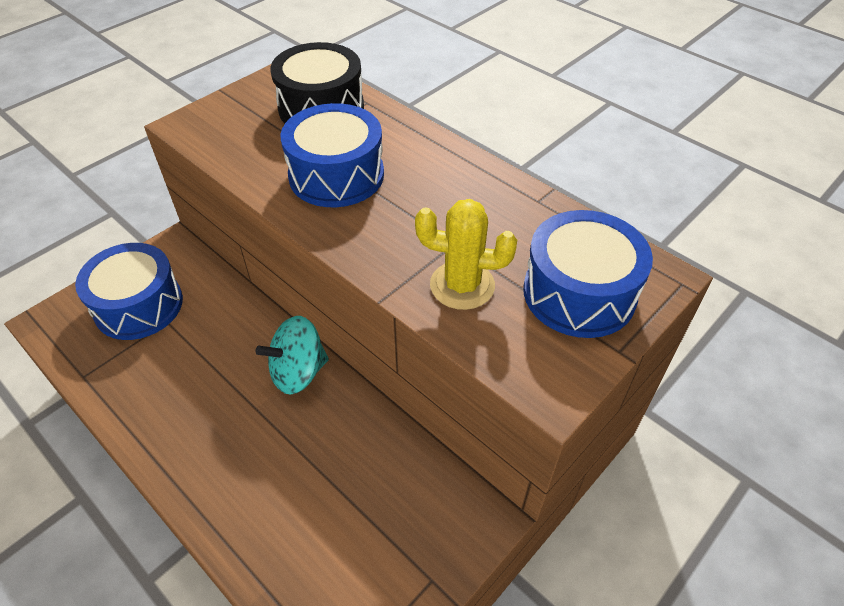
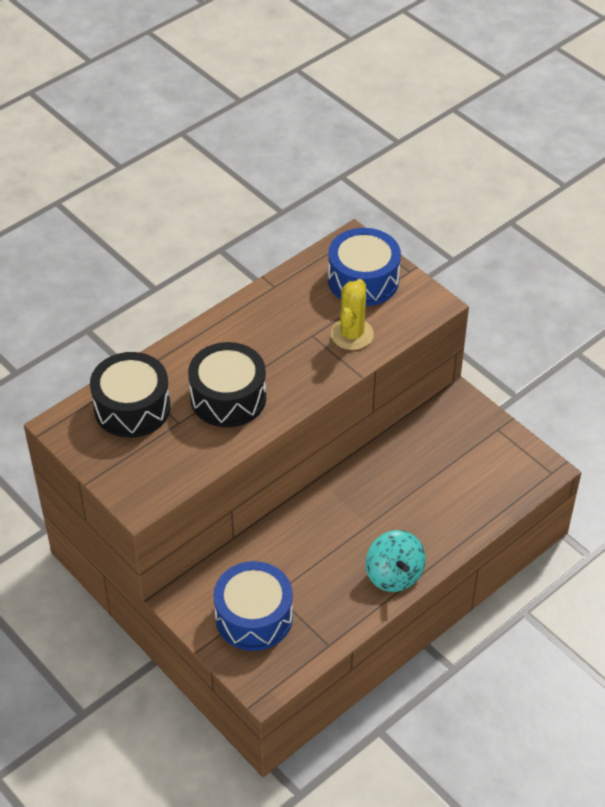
camera: 85 degrees left, 0 degrees up
turquoise spinning top [256,316,329,395] -> turquoise spinning top moved to [365,530,426,592]
blue drum [280,103,384,207] -> black drum [188,342,266,427]

